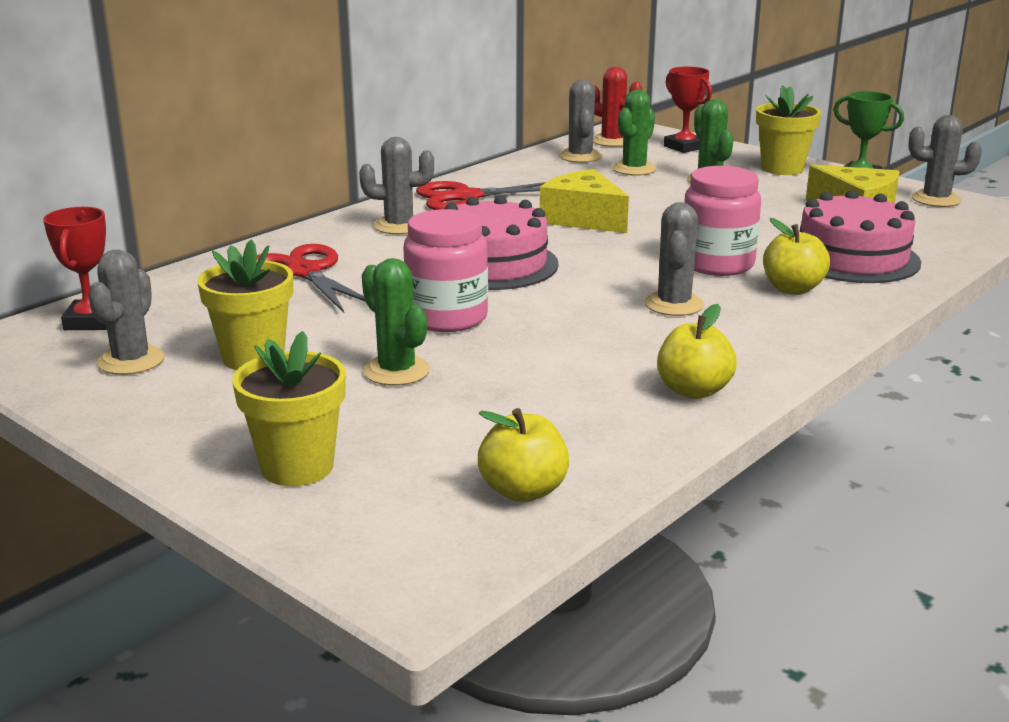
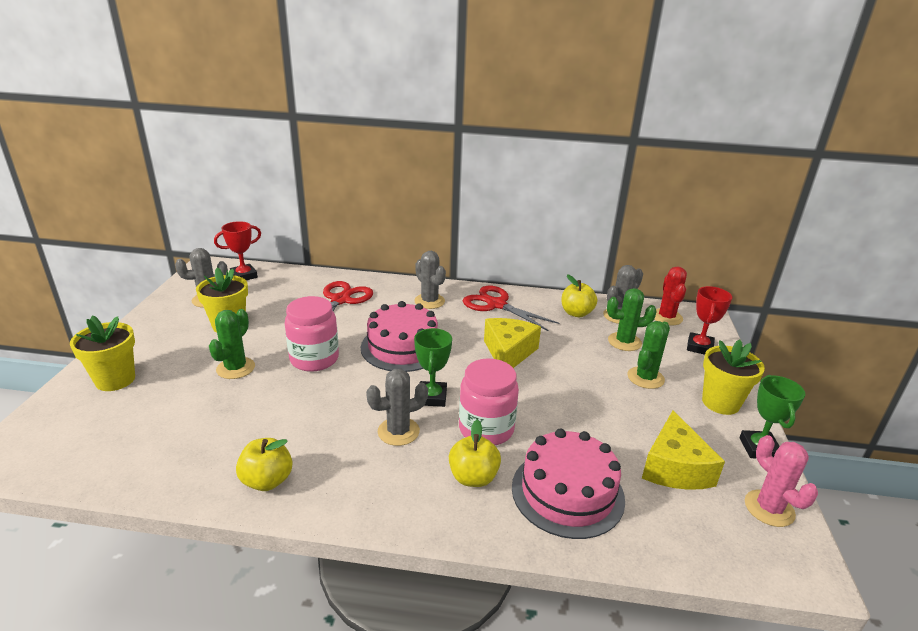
camera: 55 degrees right, 5 degrees up
yellow apple [478,408,569,502] -> yellow apple moved to [561,274,597,317]
grey cactus [908,115,982,207] -> pink cactus [745,435,818,527]
none -> green trophy [414,328,452,407]

